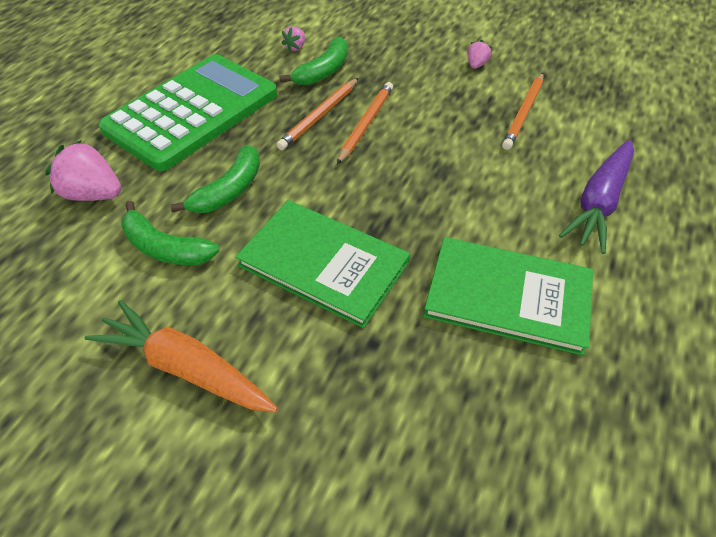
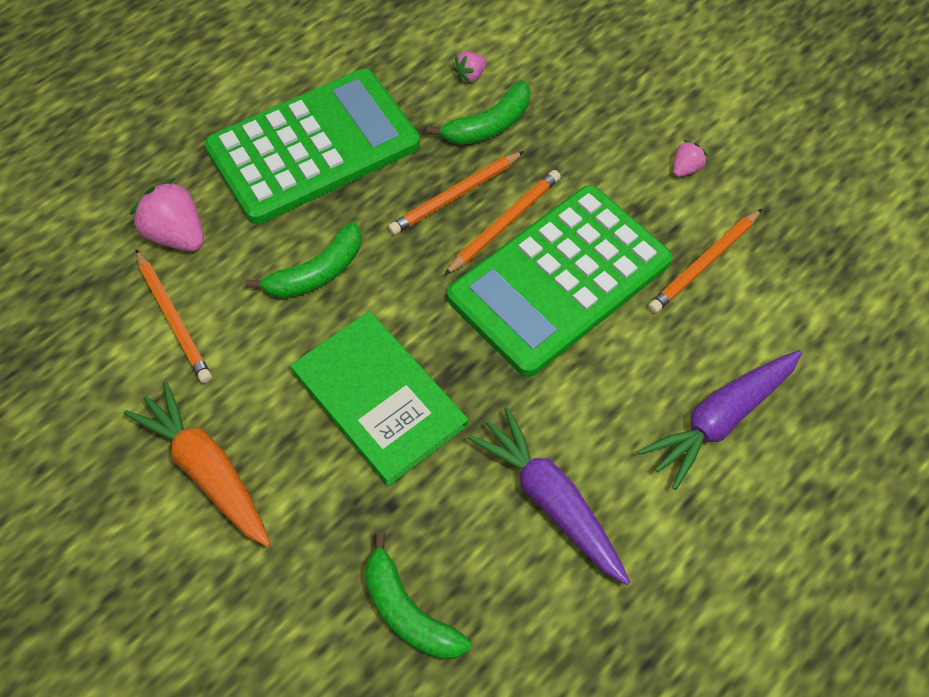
camera: 20 degrees right, 10 degrees up
green banana [121,201,219,265] -> green banana moved to [365,532,471,660]
green book [423,237,593,356] -> purple carrot [468,407,630,585]
none -> orange pencil [136,249,212,383]
none -> green calculator [447,185,672,377]

